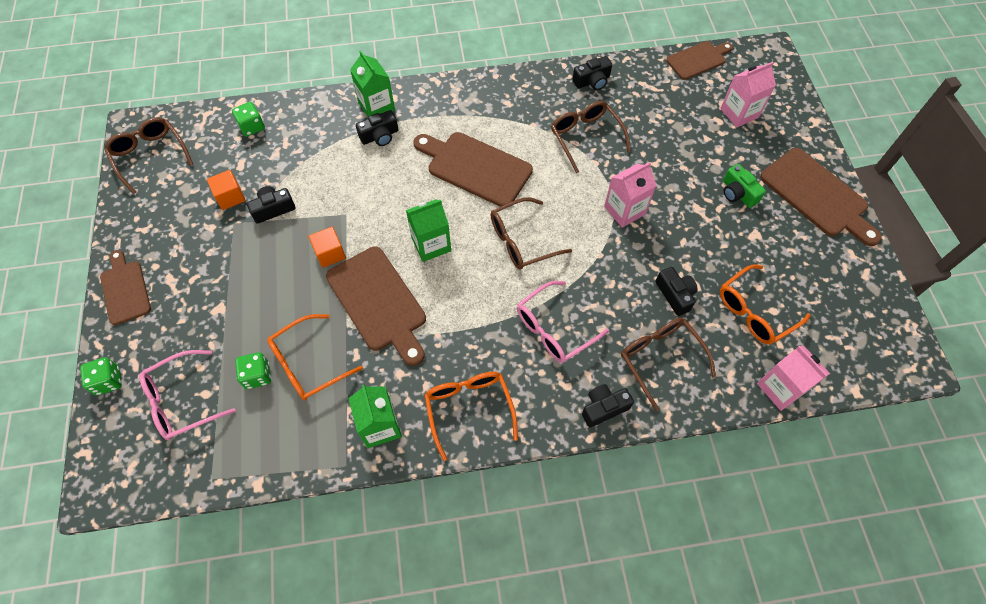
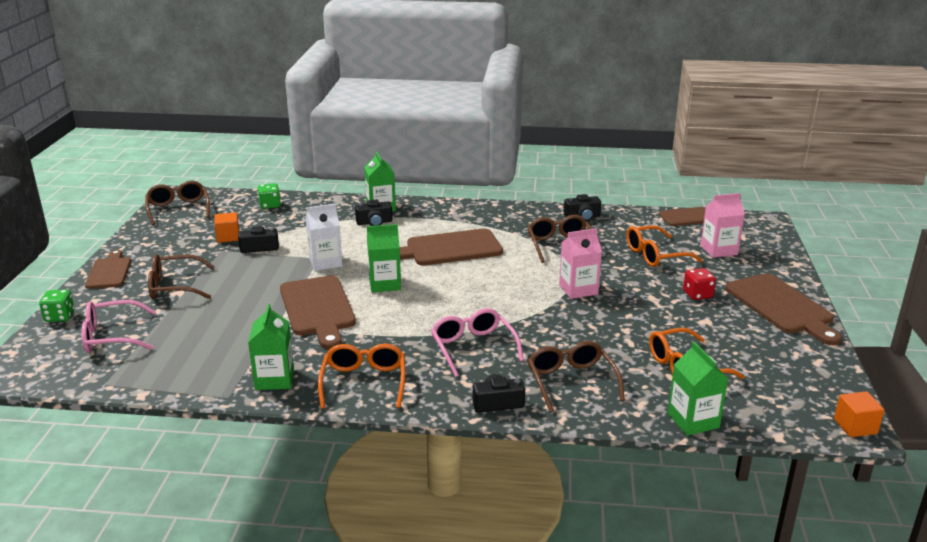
camera: 15 degrees right, 35 degrees down
green dice [235,352,271,389] -> none
orange glasses [267,314,363,401] -> orange glasses moved to [627,226,703,267]
orange cube [308,227,346,268] -> orange cube moved to [834,391,885,437]
brown cutting board [413,132,533,207] -> brown cutting board turned 60 degrees counterclockwise [400,228,503,266]
brown glasses [491,197,572,270] -> brown glasses moved to [148,254,215,300]
pink glasses [517,281,609,363] -> pink glasses turned 90 degrees clockwise [431,308,524,377]
black camera [656,267,697,316] -> none
green camera [723,164,766,208] -> red dice [683,268,716,300]
pink carton [757,345,830,411] -> green carton [668,342,729,436]
none -> white carton [305,204,343,271]

